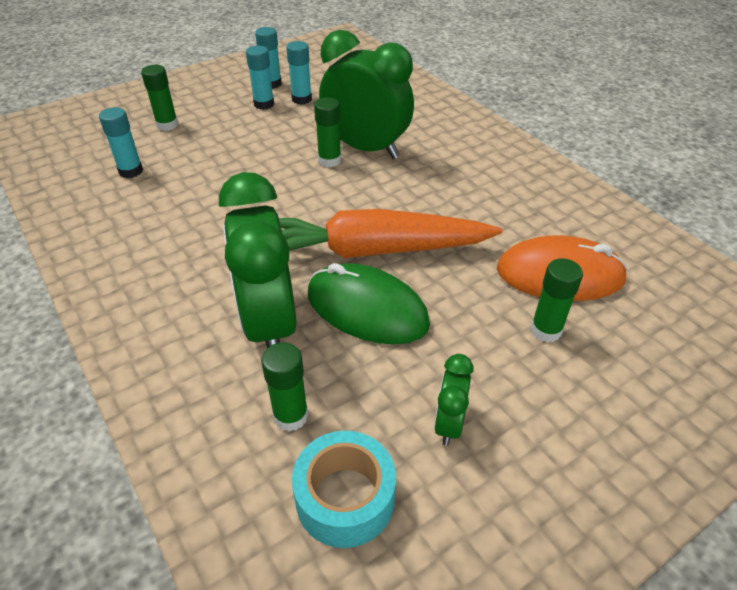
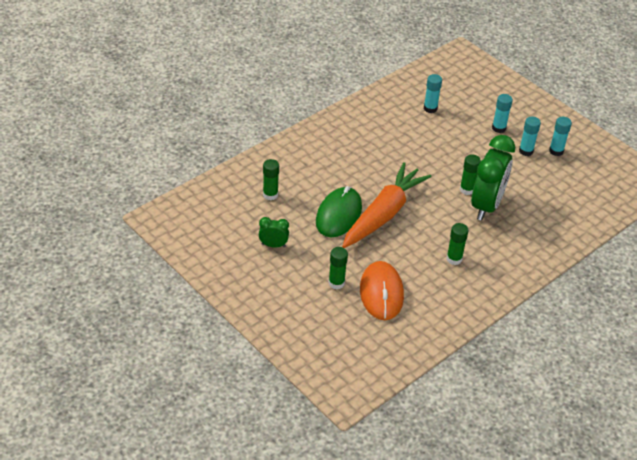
camera: 80 degrees right, 0 degrees up
green glue stick [141,65,178,131] -> green glue stick moved to [446,223,469,265]
green clock [219,172,297,348] -> none
orange carrot [279,209,502,258] -> orange carrot turned 45 degrees clockwise [342,162,432,248]
turquoise glue stick [286,41,312,105] -> turquoise glue stick moved to [492,94,513,133]
turquoise tape [292,431,396,548] -> none

